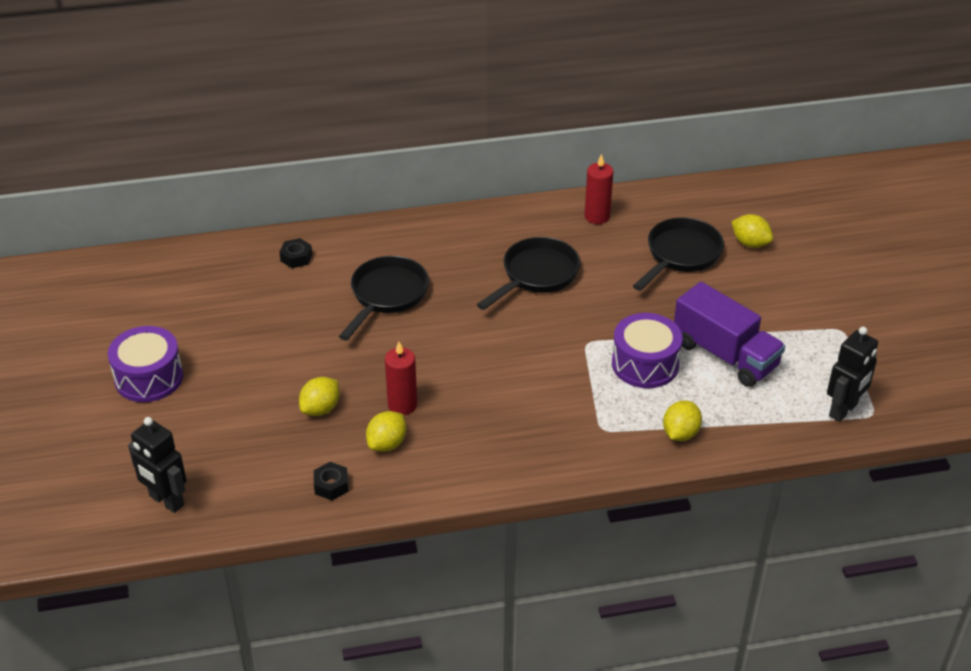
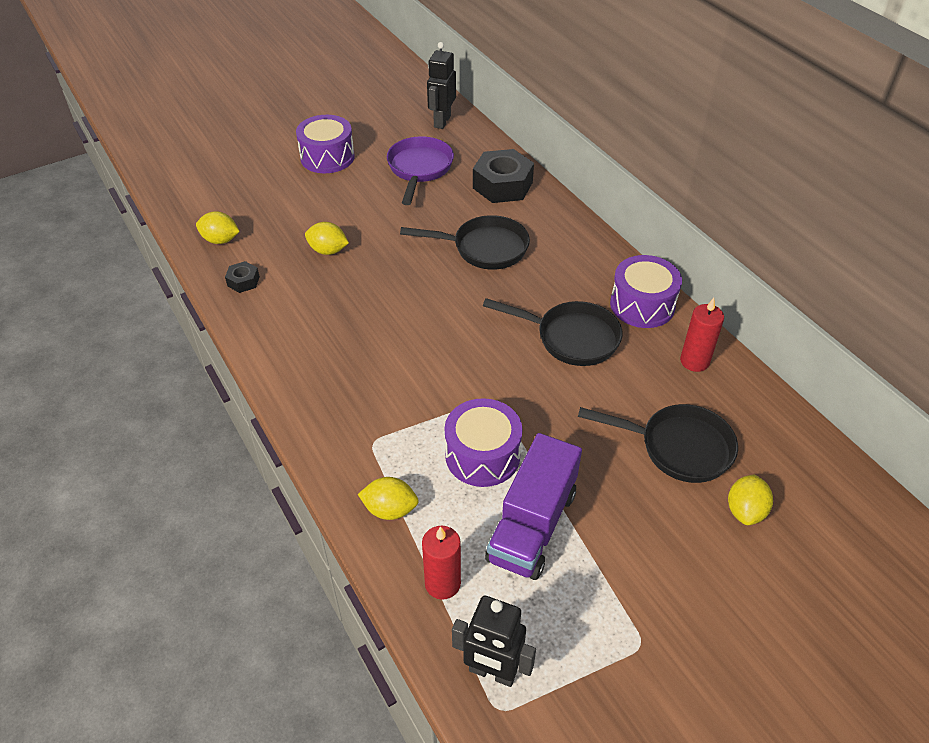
camera: 70 degrees right, 5 degrees up
black robot [128,417,187,513] -> black robot moved to [427,42,456,129]
black nut [279,238,312,268] -> black nut [473,149,534,203], size x2.08
yellow lemon [366,411,406,452] -> yellow lemon moved to [196,211,240,244]
red candle [385,342,417,415] -> red candle moved to [422,526,461,600]
none -> purple pan [387,136,454,205]
none -> purple drum [610,255,682,328]

